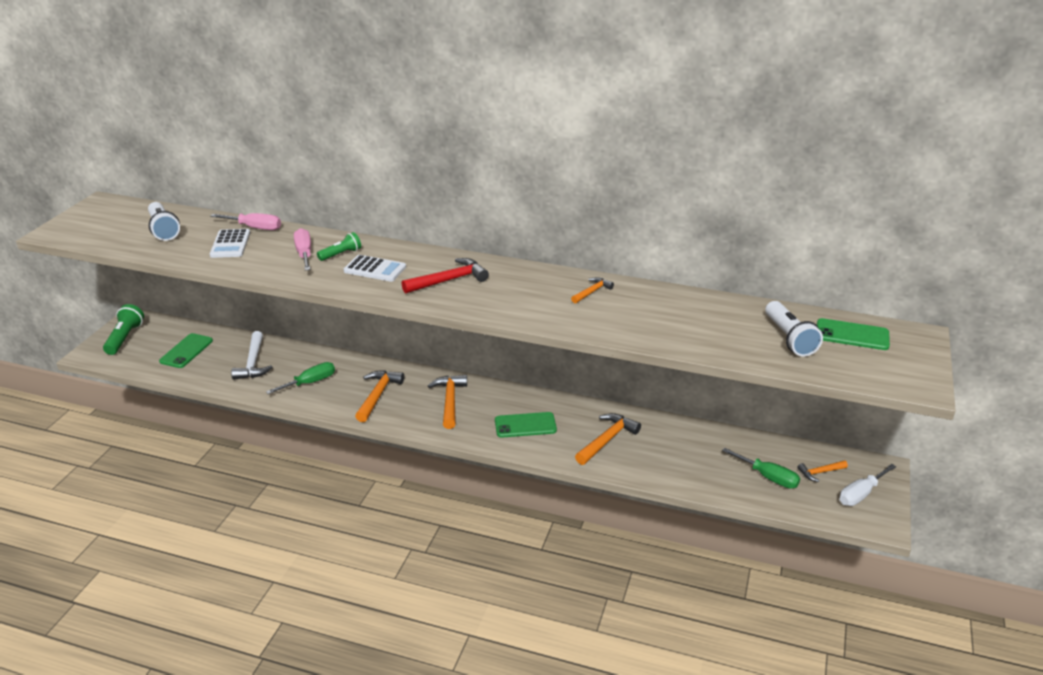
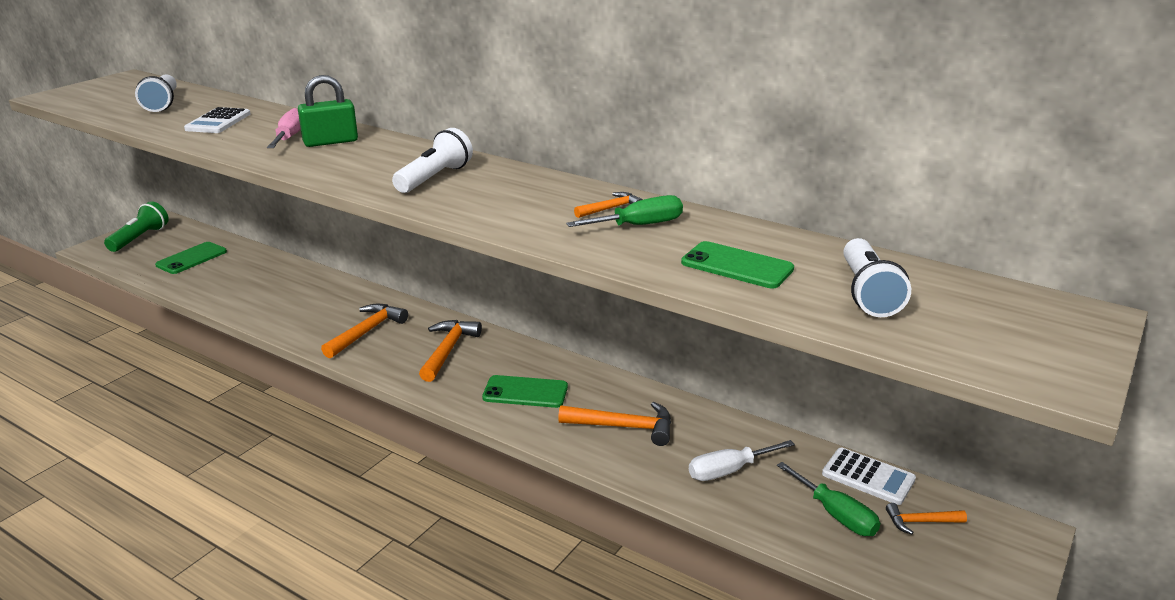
camera: 15 degrees right, 5 degrees down
pink screwdriver [210,213,281,230] -> none
white hammer [231,331,273,380] -> none
green screwdriver [266,362,335,394] -> green screwdriver moved to [566,195,683,227]
green flashlight [317,232,361,261] -> green padlock [298,75,358,147]
white calculator [344,255,406,282] -> white calculator moved to [822,448,916,505]
red hammer [402,258,489,294] -> white flashlight [392,128,473,193]
orange hammer [575,413,641,465] -> orange hammer turned 45 degrees clockwise [558,402,671,446]
green phone [817,318,890,350] -> green phone moved to [681,241,794,288]
white screwdriver [839,464,896,506] -> white screwdriver moved to [689,440,795,481]

